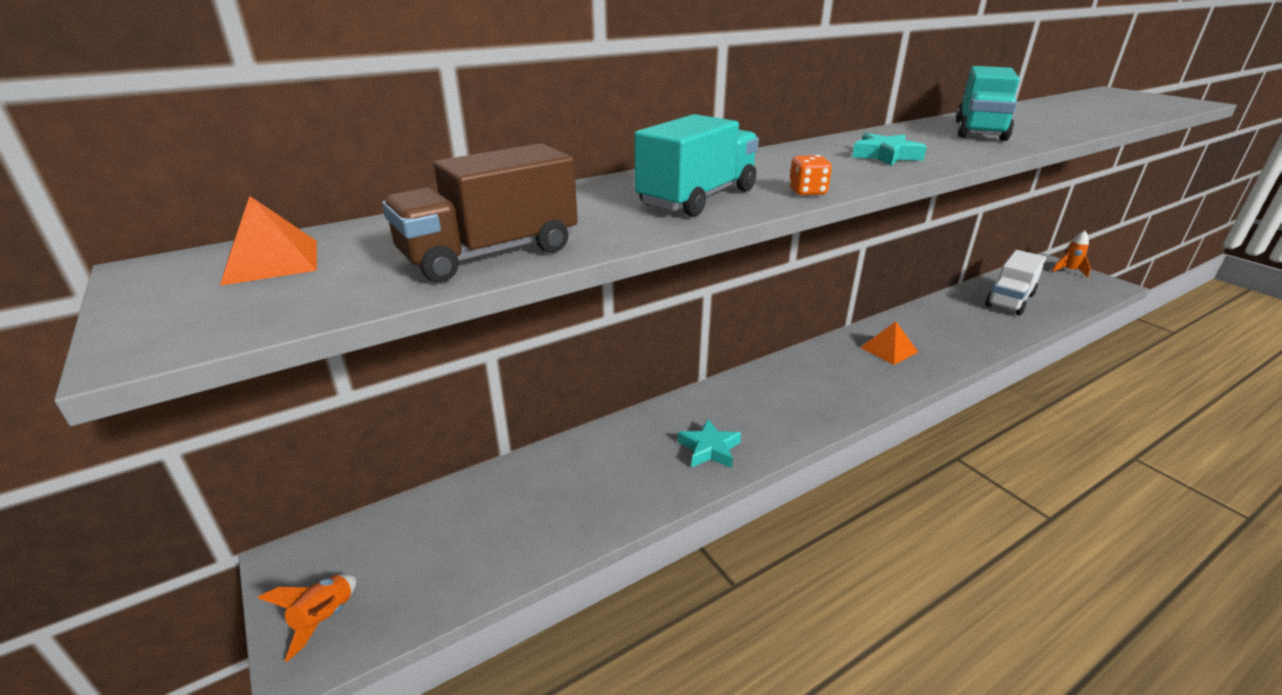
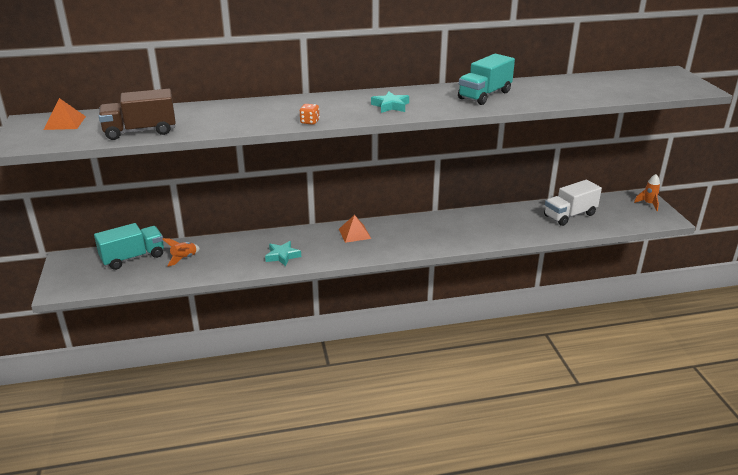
camera: 20 degrees right, 0 degrees up
orange rocket [258,574,357,662] -> orange rocket moved to [162,238,200,266]
turquoise truck [635,114,759,217] -> turquoise truck moved to [94,223,164,270]
orange pyramid [860,322,918,365] -> orange pyramid moved to [339,215,371,243]

